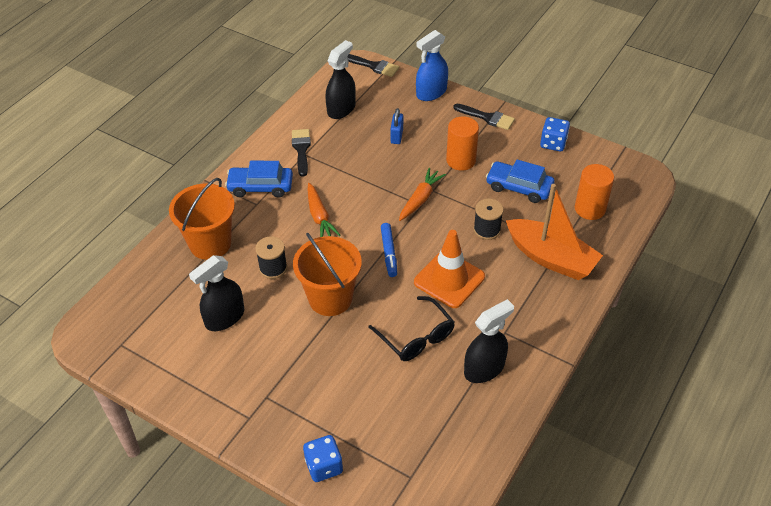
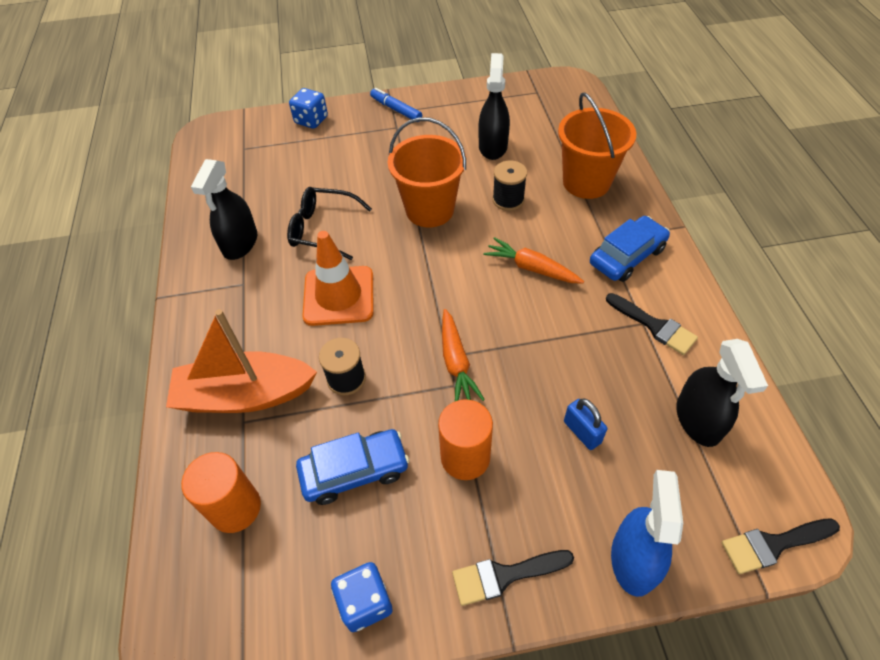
camera: 140 degrees right, 5 degrees up
blue marker [381,223,397,277] -> blue marker moved to [370,88,422,122]

